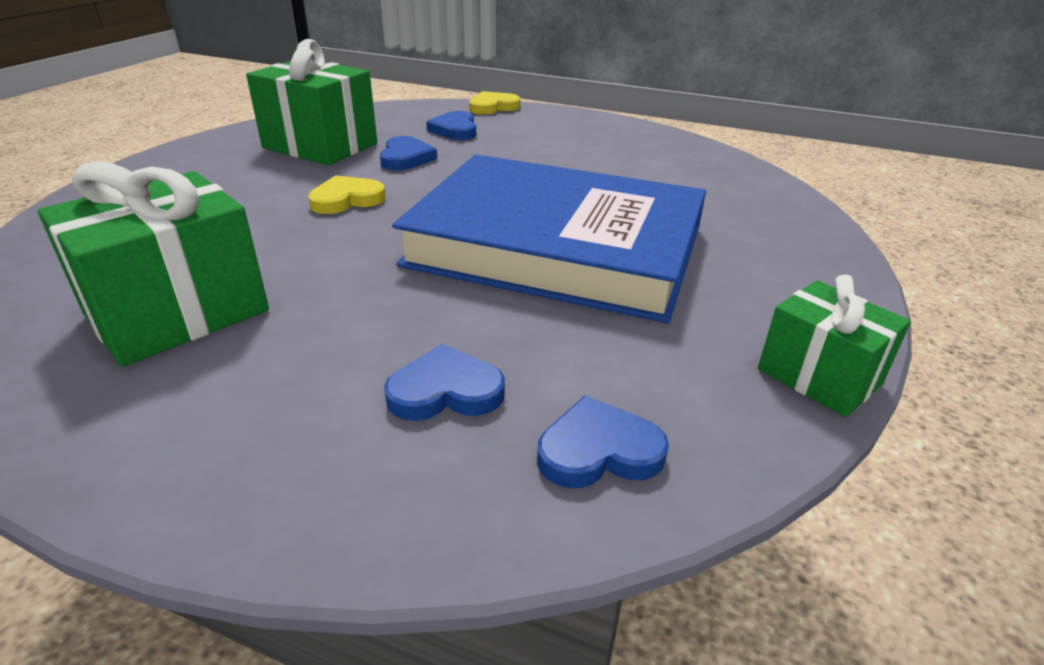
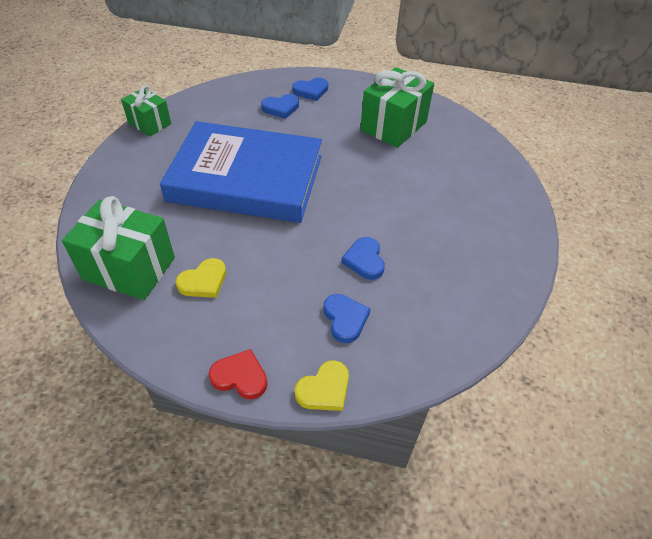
camera: 170 degrees right, 15 degrees up
green gift [246,39,377,165] -> green gift moved to [62,196,175,300]
yellow heart [308,175,386,214] -> yellow heart moved to [176,258,226,298]
blue heart [537,396,669,488] -> blue heart moved to [292,78,328,101]
none -> red heart [209,349,267,399]

